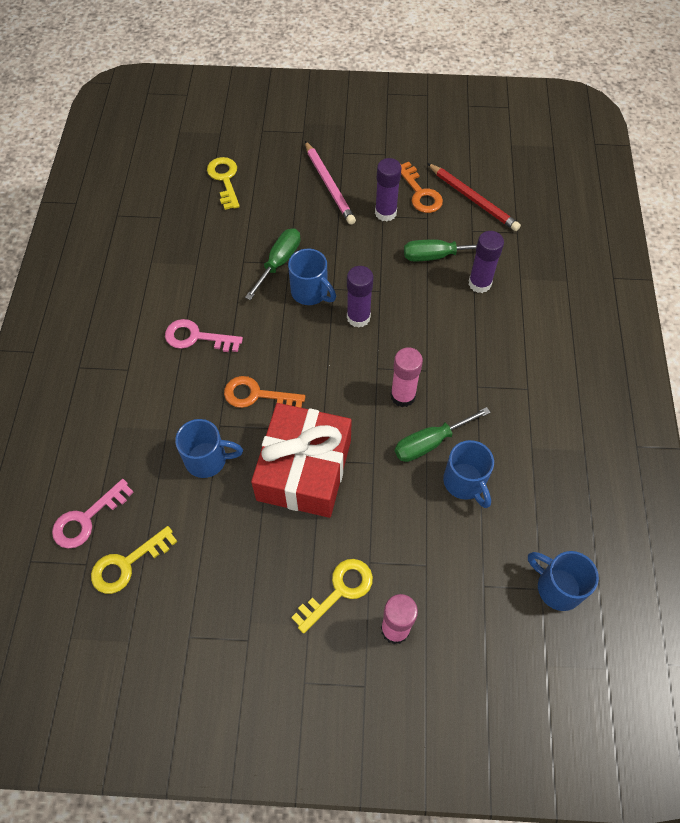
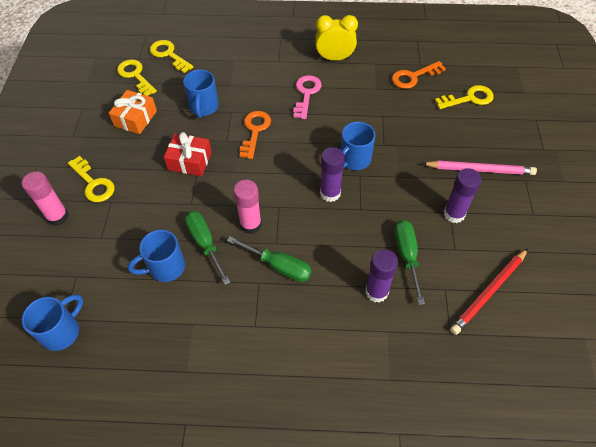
camera: 90 degrees right, 5 degrees down
pink key [52,479,134,549] -> yellow key [150,40,193,73]
green screwdriver [245,228,300,300] -> green screwdriver moved to [227,237,312,282]
red gift [251,403,352,518] -> red gift [164,132,212,176], size x0.55
pink pencil [305,141,356,225] -> pink pencil turned 150 degrees counterclockwise [422,161,537,175]
orange key [401,162,443,213] -> orange key moved to [392,61,446,89]
none -> orange gift [109,90,157,134]
none -> yellow clock [315,15,358,61]

